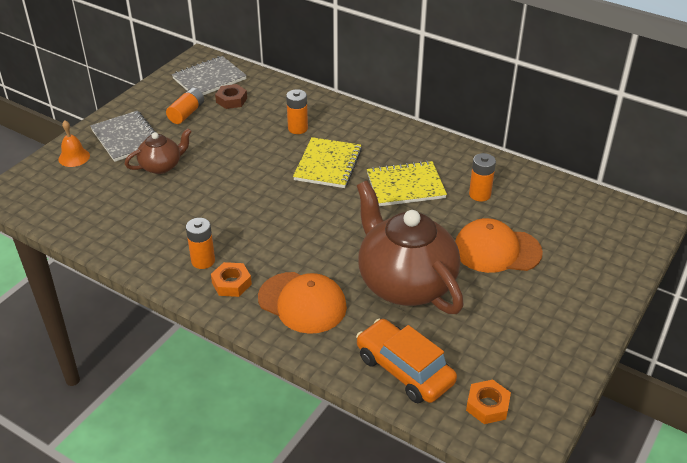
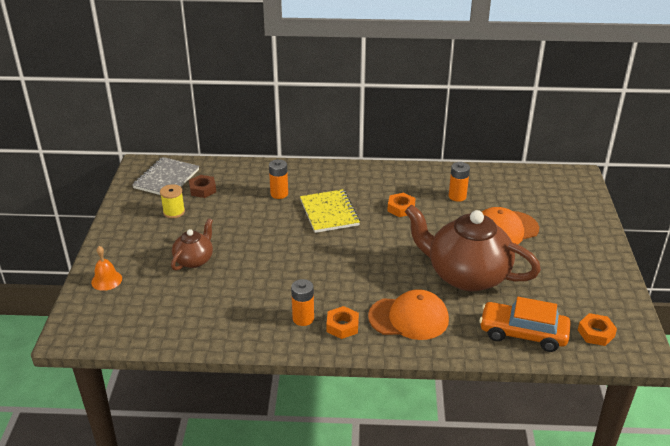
camera: 30 degrees left, 5 degrees down
grey notebook [90,111,156,162] -> none
orange battery [166,88,204,124] -> yellow spool [160,184,185,218]
yellow notebook [367,161,447,206] -> orange nut [387,193,416,217]

